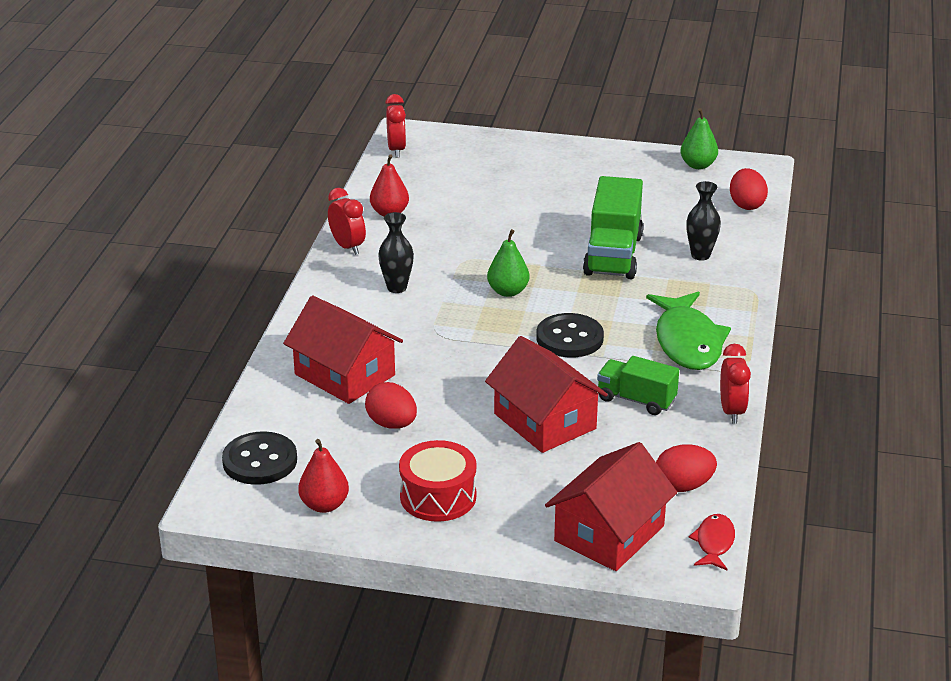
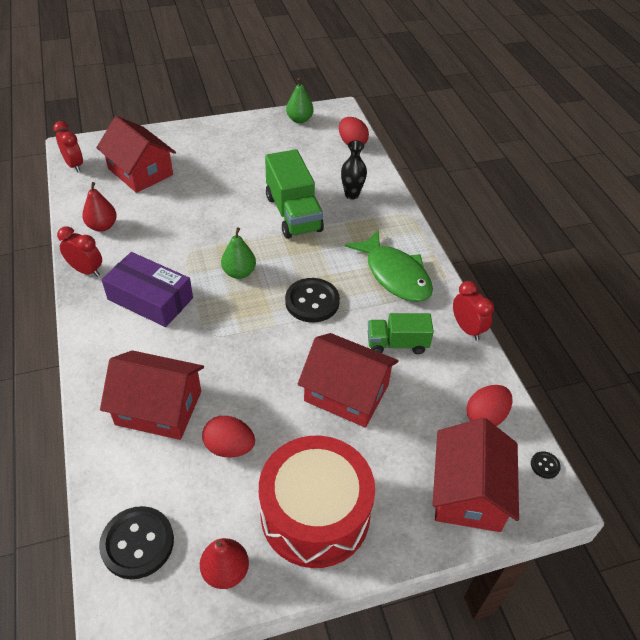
camera: 30 degrees left, 15 degrees up
black vase [378,212,414,293] -> purple box [102,252,193,327]
red drum [399,440,476,522] -> red drum [259,436,375,568], size x1.58
red fish [688,514,735,570] -> black button [531,451,561,479]
none -> red house [96,116,176,193]

